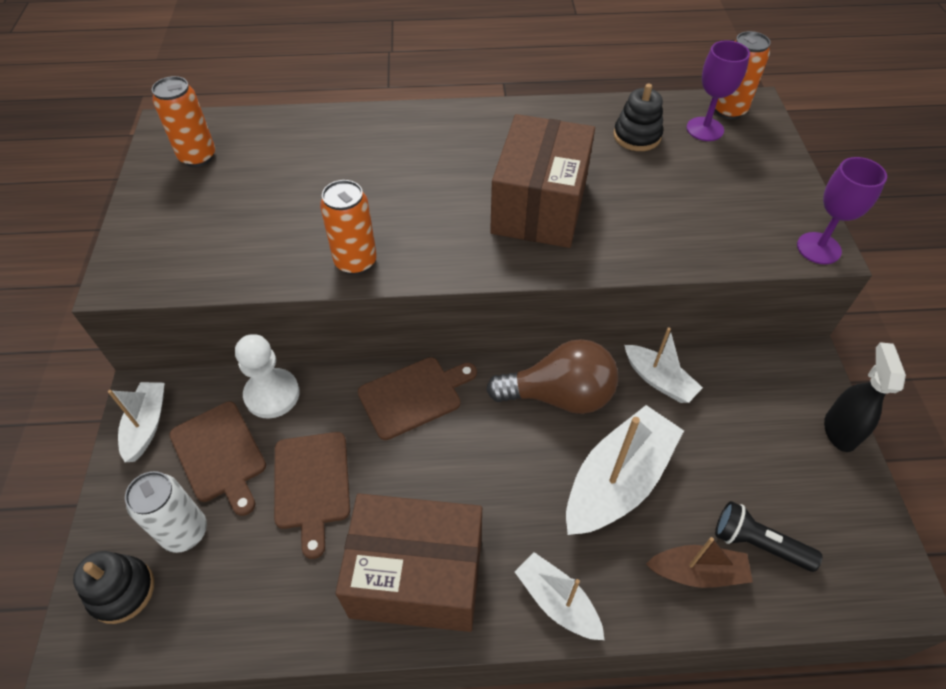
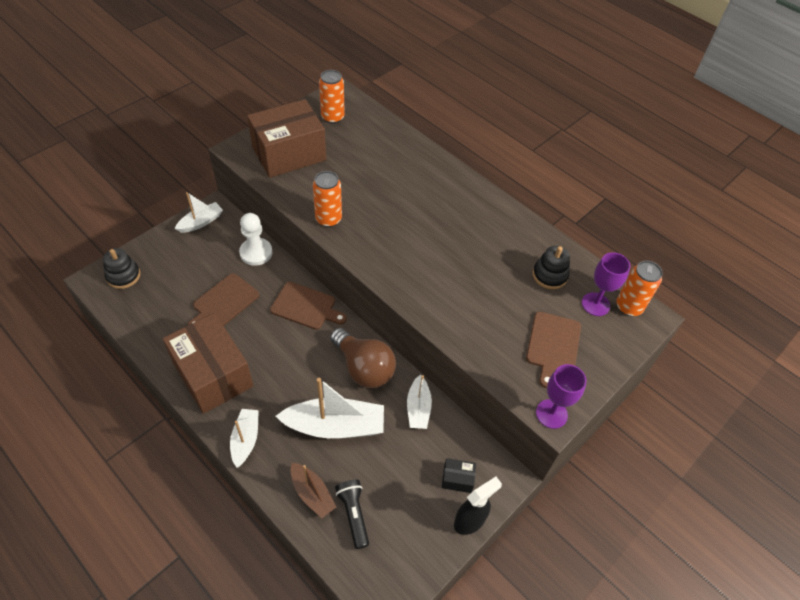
camera: 45 degrees right, 0 degrees up
white can [125,471,207,553] -> none
brown cutting board [169,402,266,516] -> brown cutting board moved to [526,312,581,388]
brown box [490,114,595,248] -> brown box moved to [247,99,326,178]
none -> black box [442,458,476,493]

